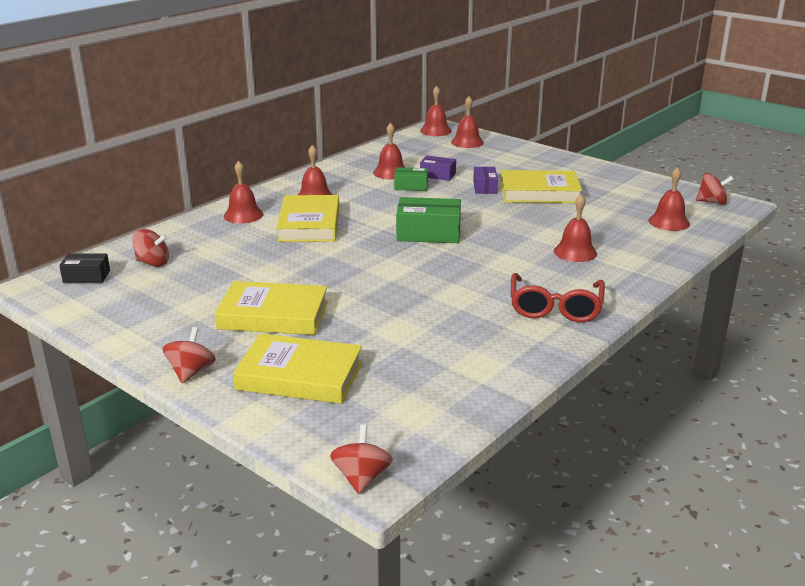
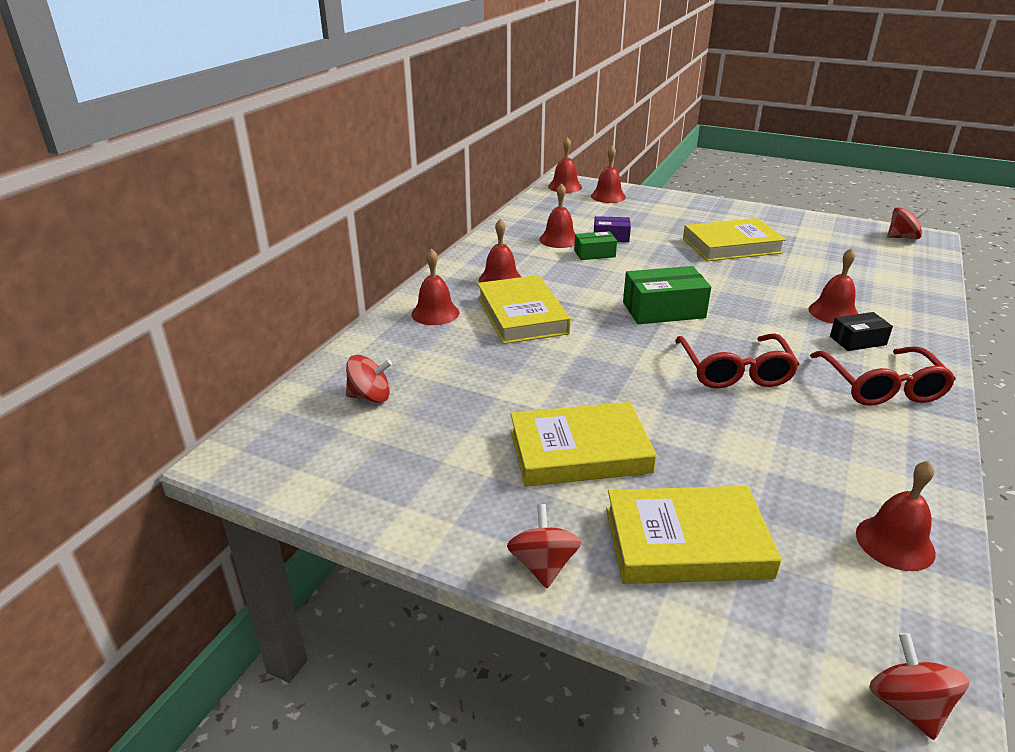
camera: 15 degrees left, 5 degrees up
black box [59,253,110,283] -> black box moved to [830,312,893,351]
purple box [473,167,498,194] -> none
red bell [648,167,690,231] -> red bell moved to [856,460,936,571]
none -> red glasses [675,334,799,388]

